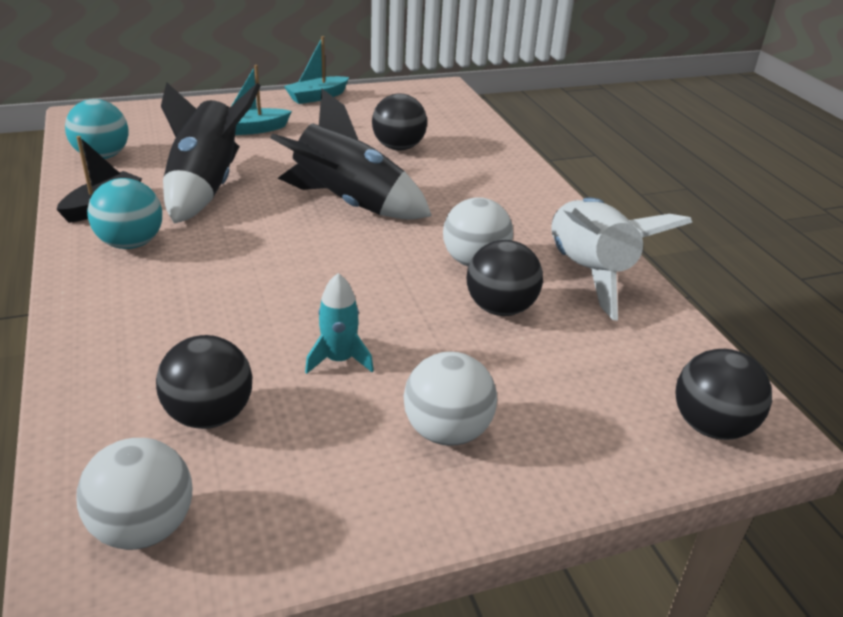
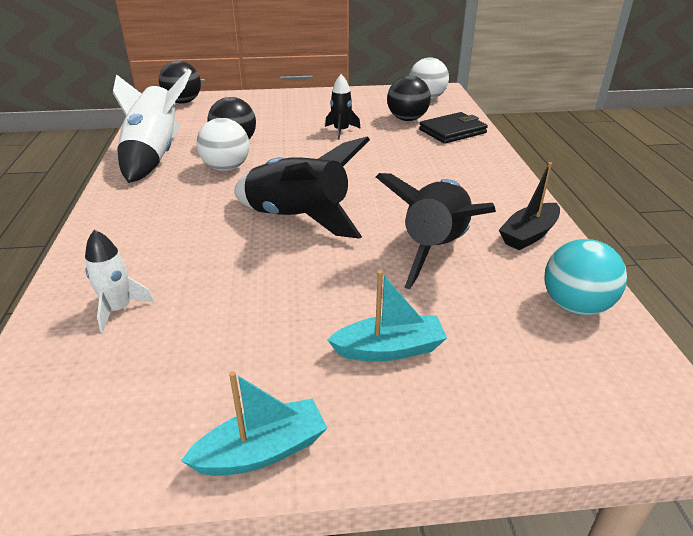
camera: 165 degrees left, 0 degrees up
turquoise ball [87,178,162,249] -> none
turquoise rocket [305,273,374,374] -> black rocket [325,74,361,140]
black ball [372,94,427,151] -> none
white ball [404,352,497,446] -> none
none -> white rocket [85,230,154,332]
none -> black wallet [419,112,488,144]

